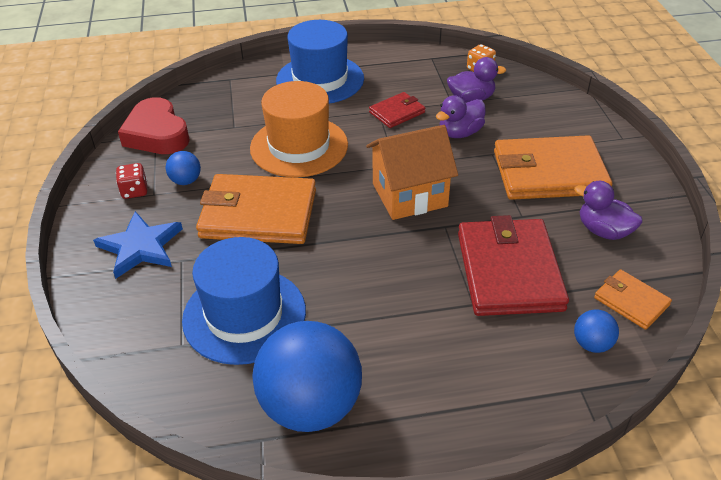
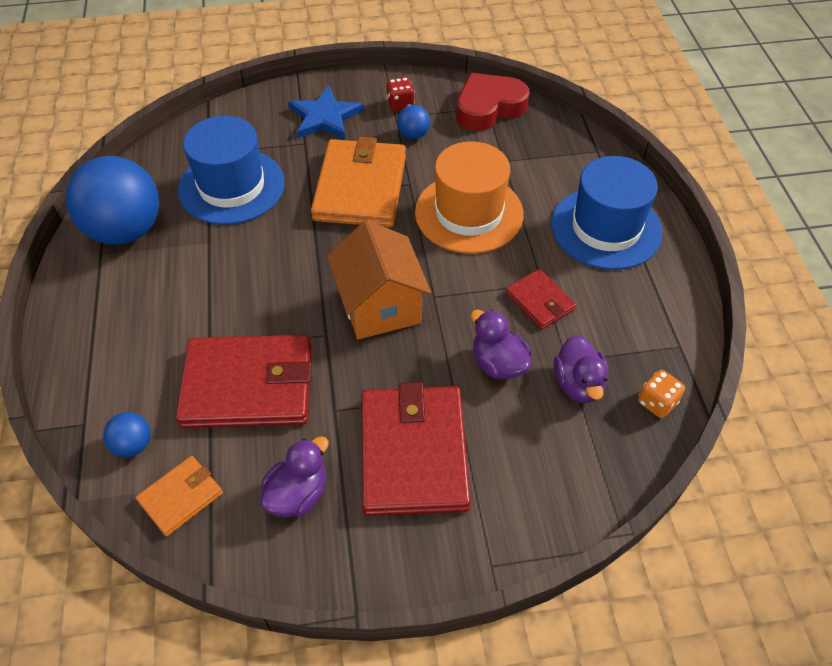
camera: 90 degrees right, 10 degrees up
orange wallet [494,135,612,200] -> red wallet [361,382,471,516]

